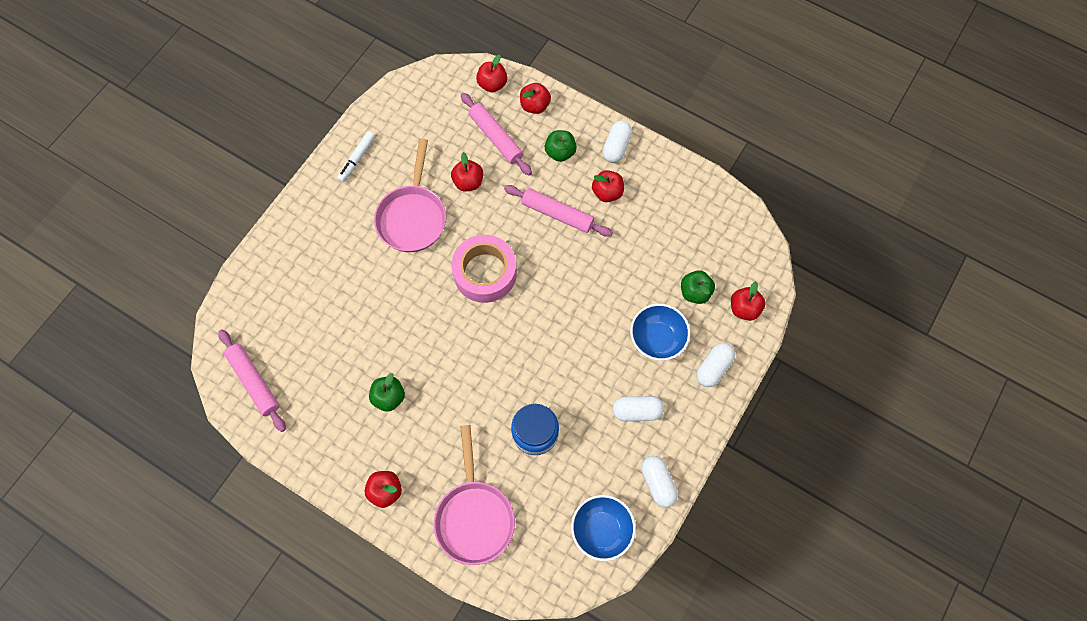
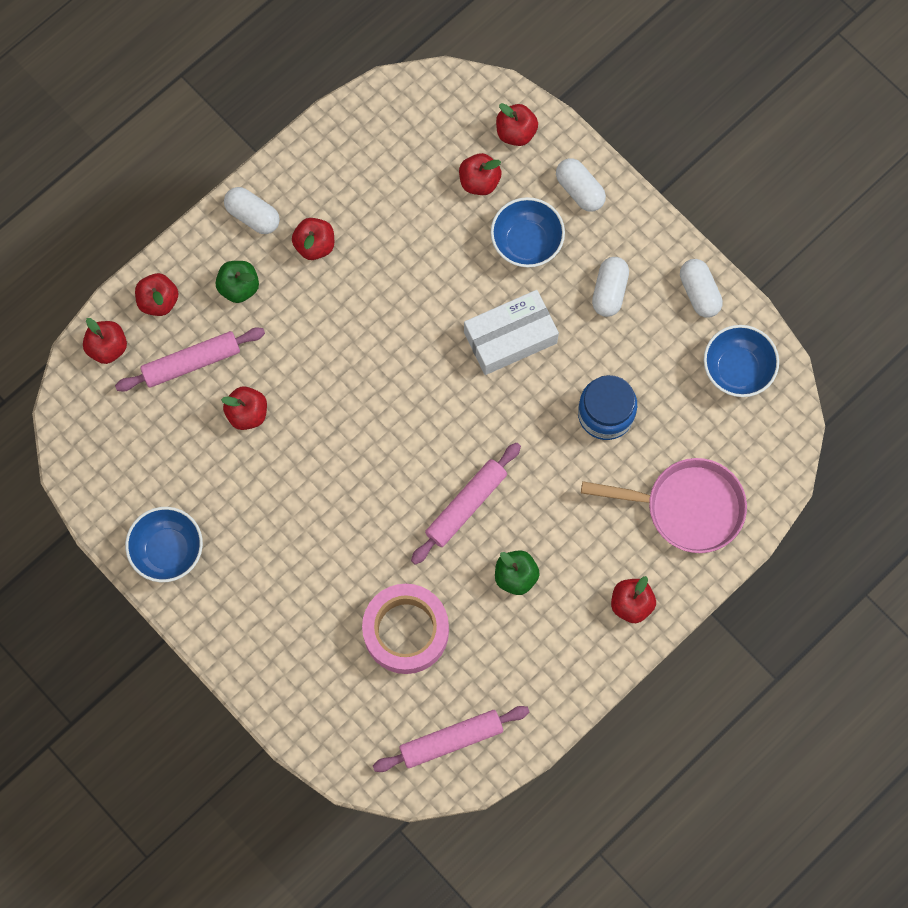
camera: 75 degrees left, 5 degrees up
white marker [337,131,375,182] -> blue bowl [125,507,203,582]
pink pan [374,139,446,252] -> none
pink tape [451,235,517,303] -> pink tape moved to [362,584,449,674]
pink rolling pin [504,185,613,237] -> pink rolling pin moved to [411,443,521,565]
white capsule [641,456,678,507] -> white capsule turned 75 degrees clockwise [680,259,723,318]
green apple [681,271,715,304] -> red apple [459,153,502,195]
none -> white box [464,290,559,375]

